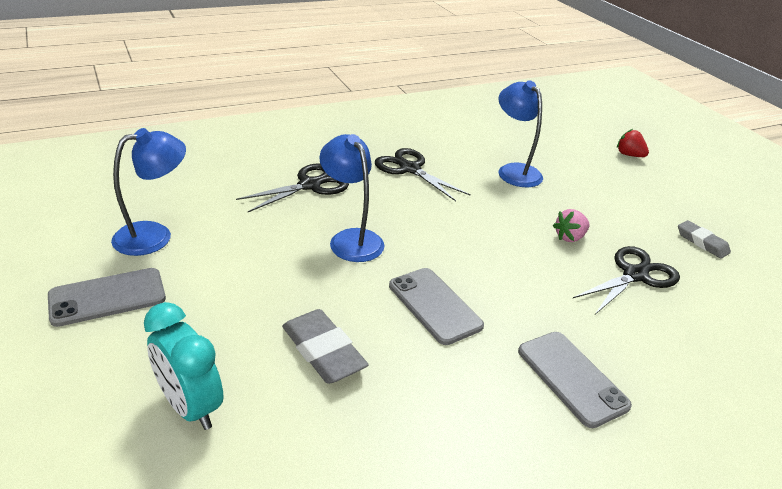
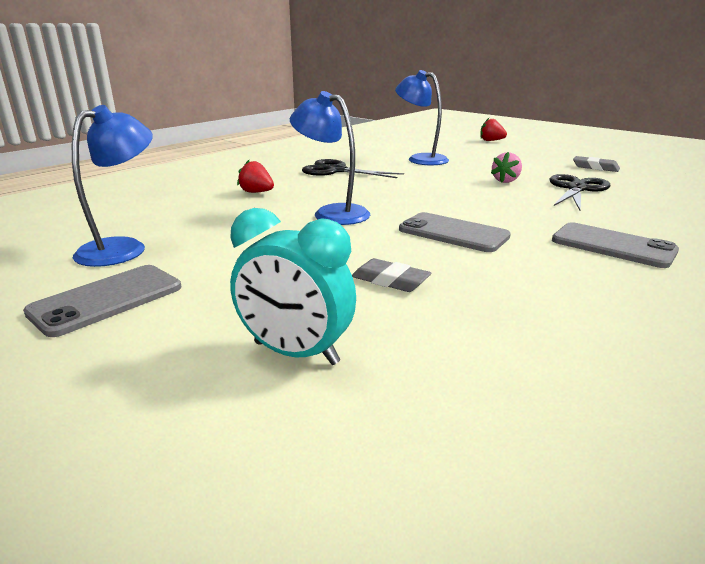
camera: 20 degrees left, 10 degrees down
black scissors [236,163,349,212] -> red strawberry [237,160,274,193]
grey eraser [282,309,369,384] -> grey eraser [352,258,431,292], size x0.65

